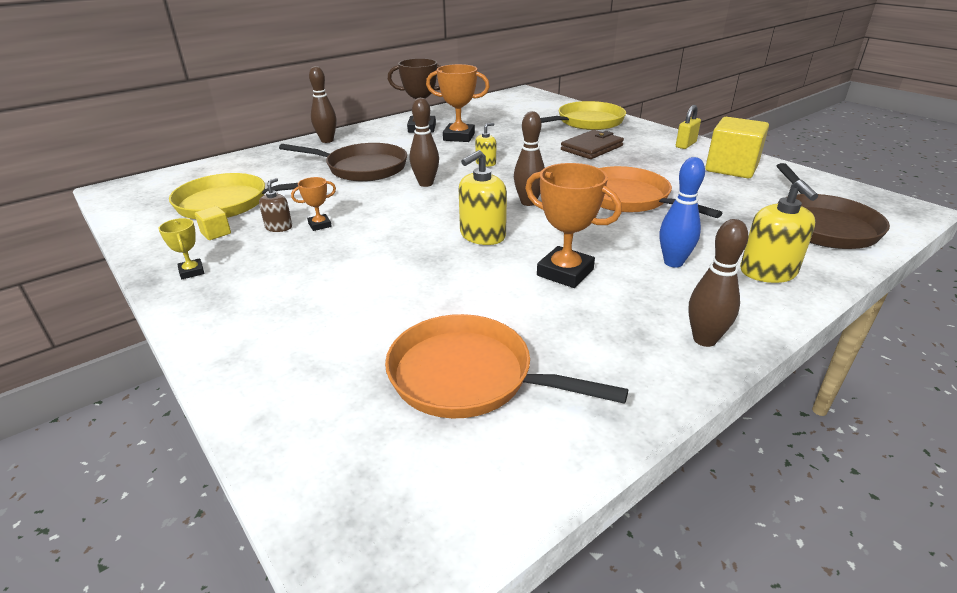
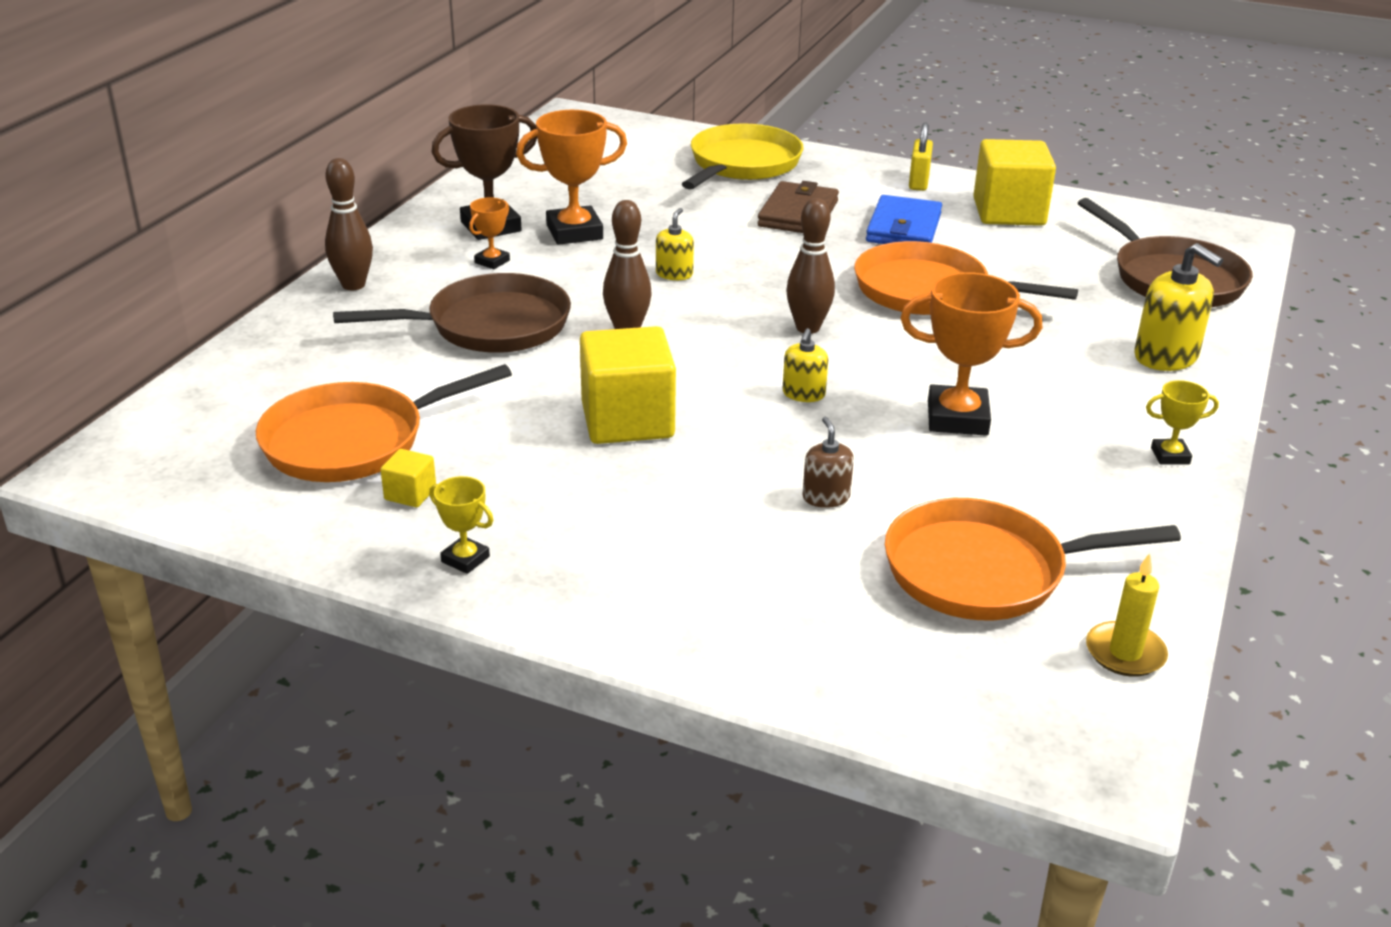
camera: 30 degrees left, 0 degrees up
yellow pan [169,173,298,219] -> orange pan [256,364,512,482]
brown soap dispenser [259,178,292,232] -> brown soap dispenser moved to [803,417,854,508]
orange trophy [291,177,336,231] -> orange trophy moved to [469,197,510,269]
yellow soap dispenser [459,150,507,245] -> yellow soap dispenser [782,328,828,402], size x0.57
blue bowling pin [660,157,705,268] -> none
brown bowling pin [688,219,748,347] -> yellow trophy [1146,380,1219,465]
none -> yellow cube [580,326,676,444]
none -> blue wallet [866,195,942,244]
none -> yellow candle [1086,553,1168,677]

